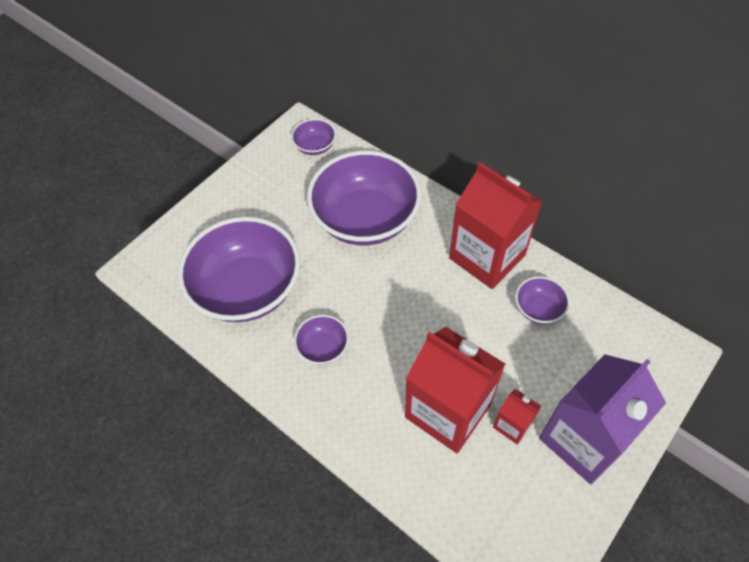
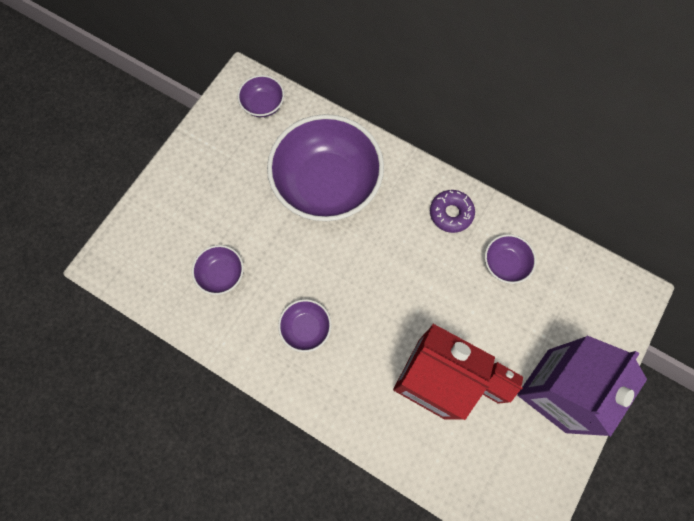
camera: 10 degrees left, 15 degrees up
purple bowl [178,217,300,322] -> purple bowl [192,245,244,295], size x0.44
red carton [449,162,543,289] -> purple donut [430,190,475,233]

